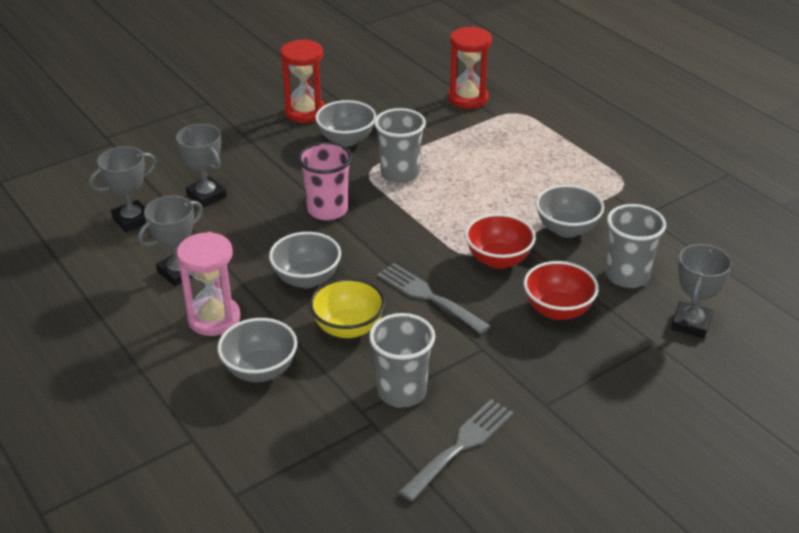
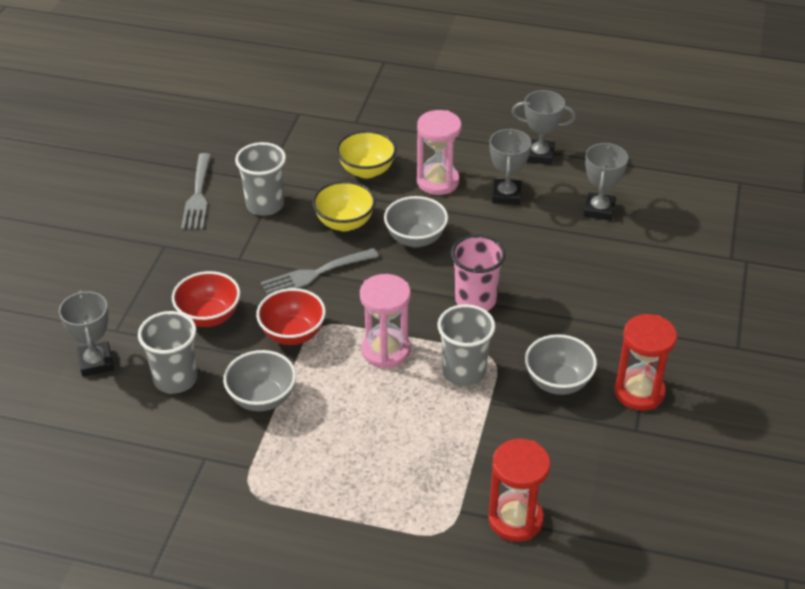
camera: 140 degrees right, 5 degrees up
grey trophy [176,124,227,207] -> grey trophy moved to [512,90,576,165]
grey bowl [217,318,297,382] -> yellow bowl [336,130,397,178]
grey fork [377,263,490,334] -> grey fork turned 150 degrees clockwise [261,248,379,295]
none -> pink hourglass [360,274,411,369]

